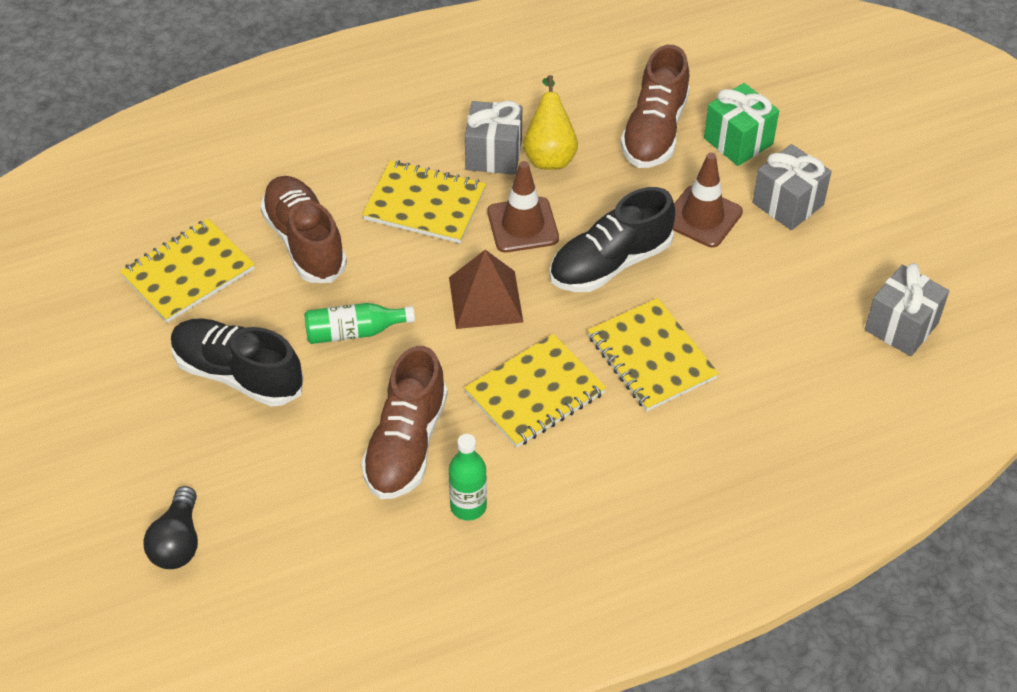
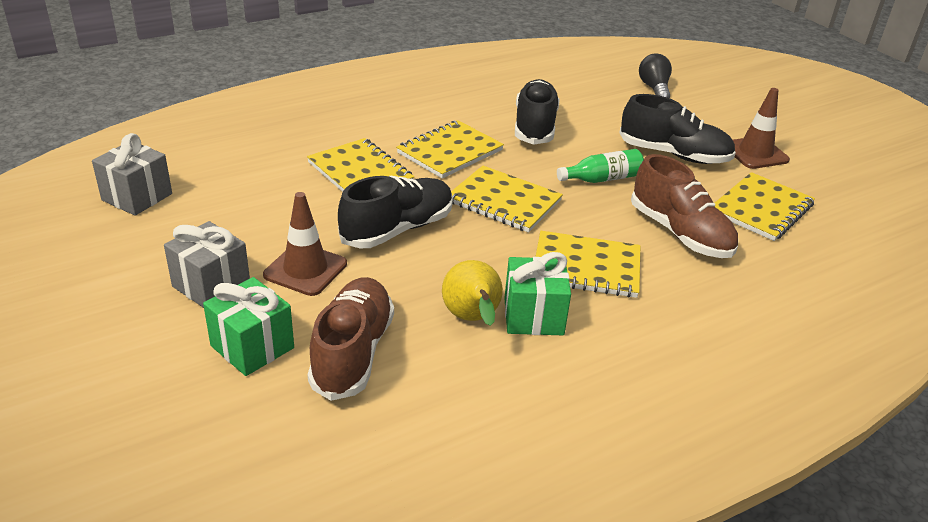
camera: 170 degrees right, 15 degrees down
brown shoe [361,346,448,499] -> black shoe [515,79,560,145]
brown pyramid [449,250,523,329] -> yellow notebook [451,166,563,233]
green bottle [449,434,487,521] -> none
grey gift [465,101,522,175] -> green gift [504,252,571,335]
brown traffic cone [487,161,559,252] -> brown traffic cone moved to [733,88,790,169]

